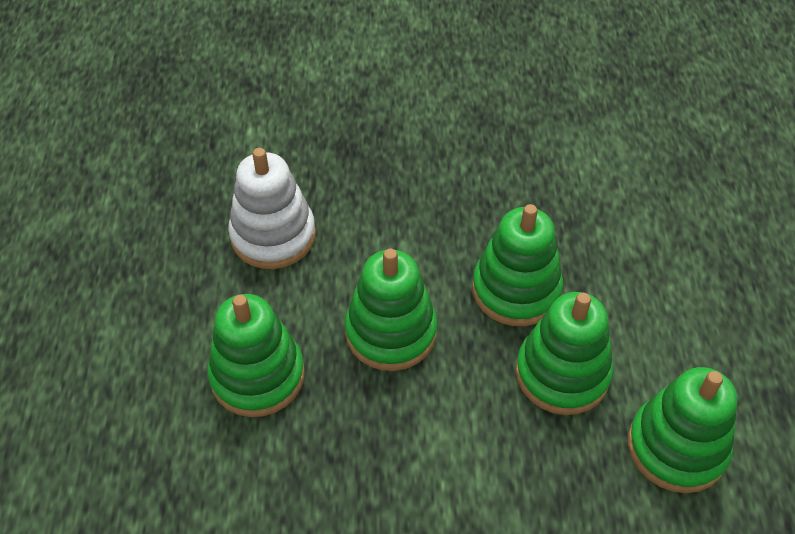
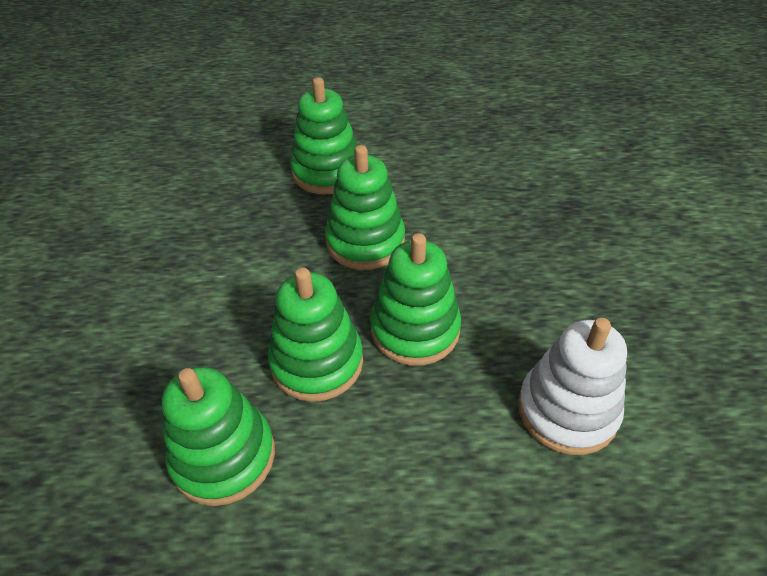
camera: 90 degrees right, 5 degrees down
white stacking toy [228,148,316,269] -> white stacking toy moved to [518,318,627,455]

